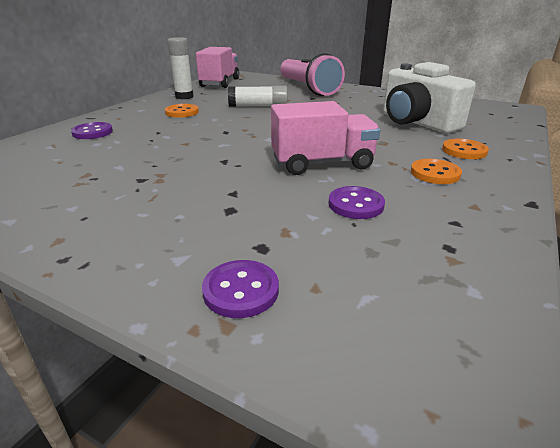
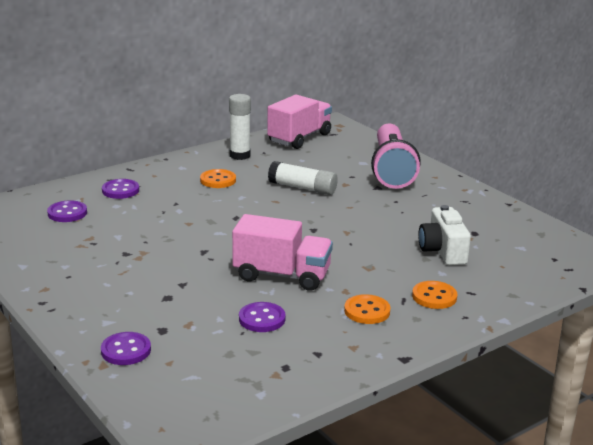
camera: 25 degrees right, 5 degrees down
white camera [383,62,476,133] -> white camera [418,205,471,266], size x0.66
none -> purple button [47,200,87,222]

